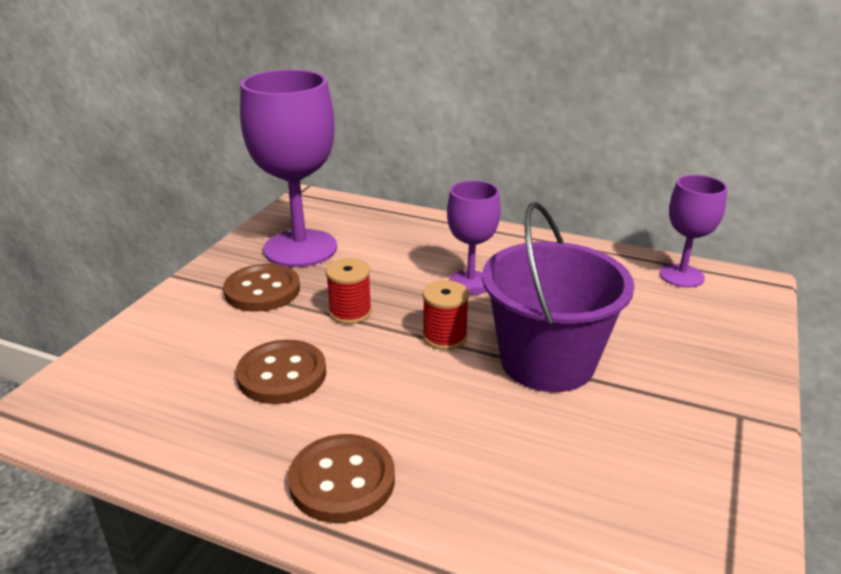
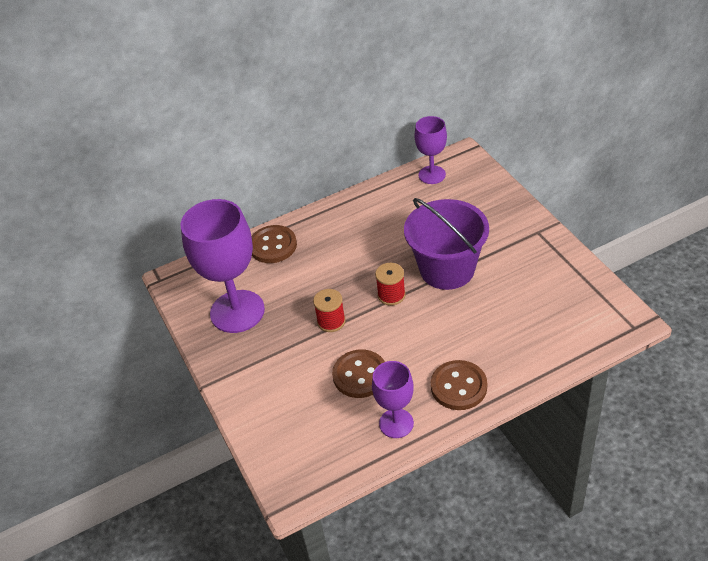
camera: 45 degrees left, 15 degrees up
brown button [223,264,300,312] -> brown button moved to [252,225,297,263]
purple goblet [447,181,501,295] -> purple goblet moved to [372,361,414,438]

